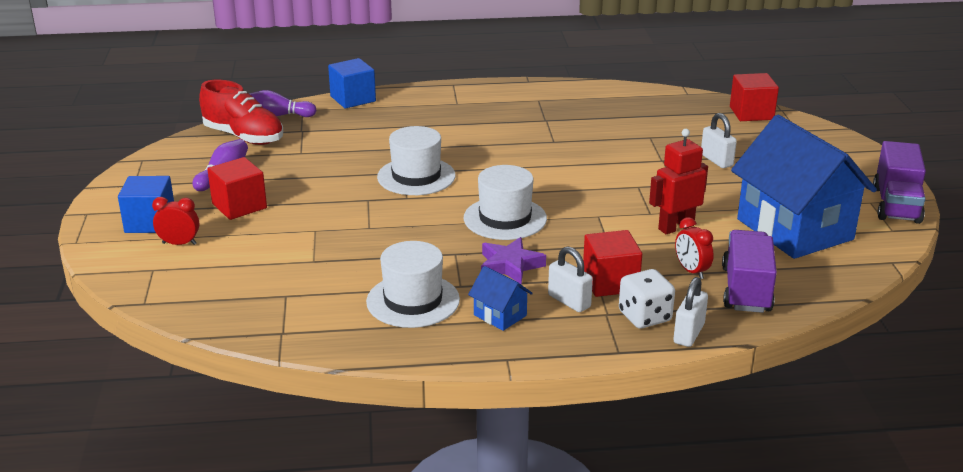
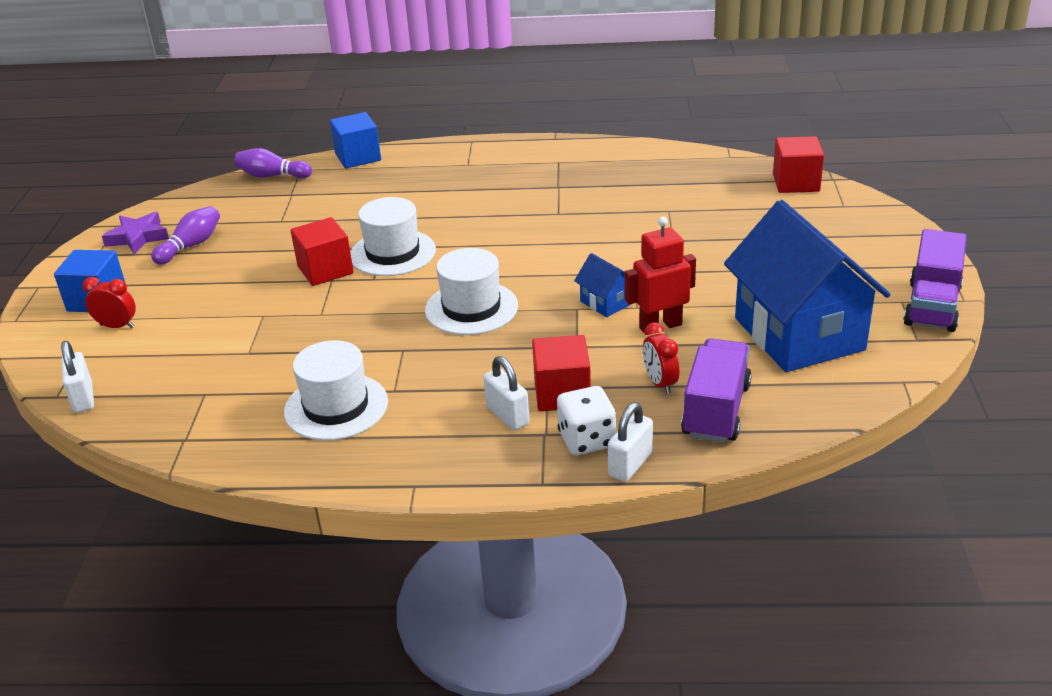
camera: 10 degrees right, 5 degrees up
red shoe [199,80,283,145] -> none
red cube [207,157,267,220] -> red cube moved to [291,217,354,286]
blue house [468,266,533,331] -> blue house moved to [574,253,631,317]
purple star [481,237,546,284] -> purple star moved to [102,212,169,254]
white padlock [701,113,737,168] -> white padlock moved to [61,341,94,413]

